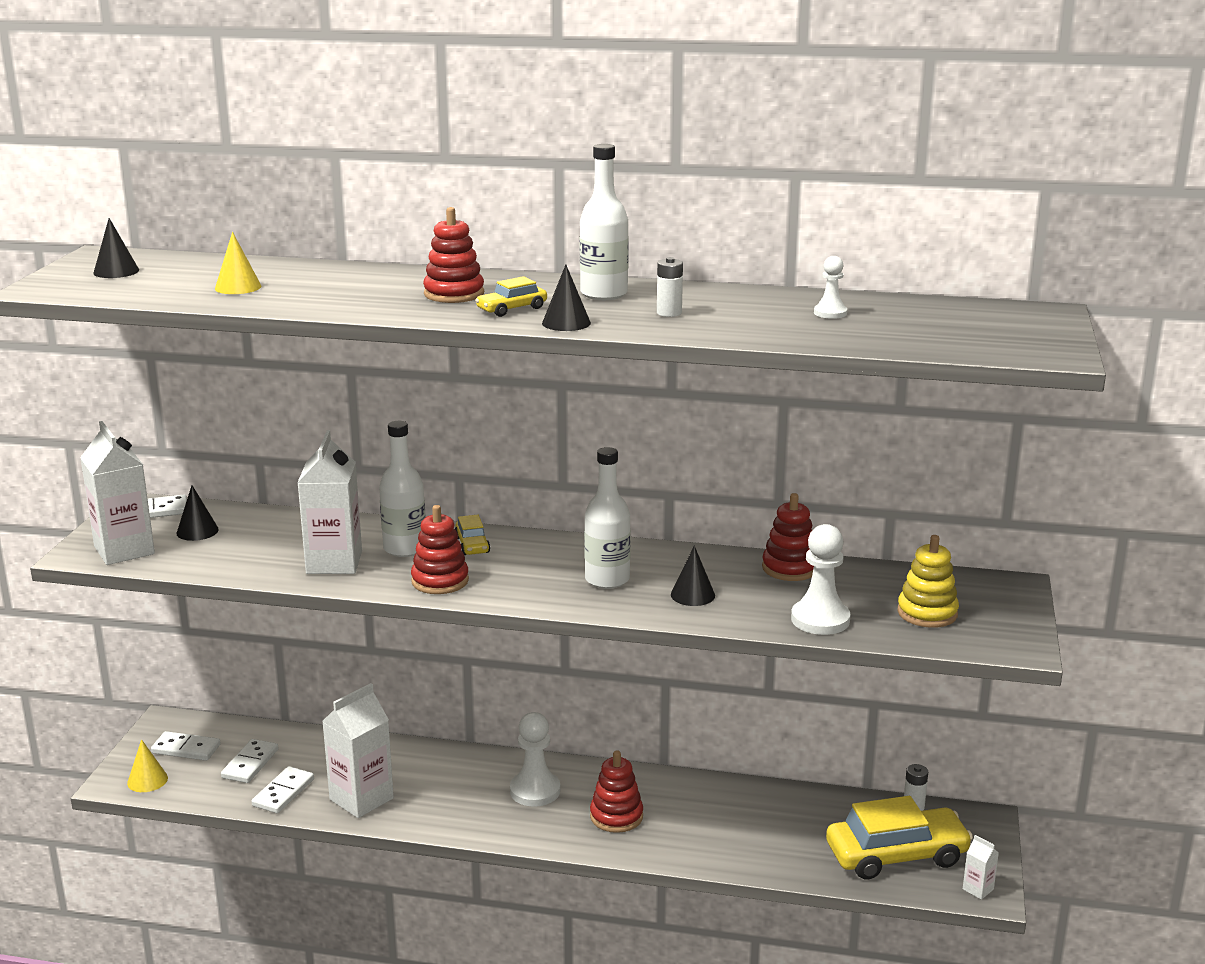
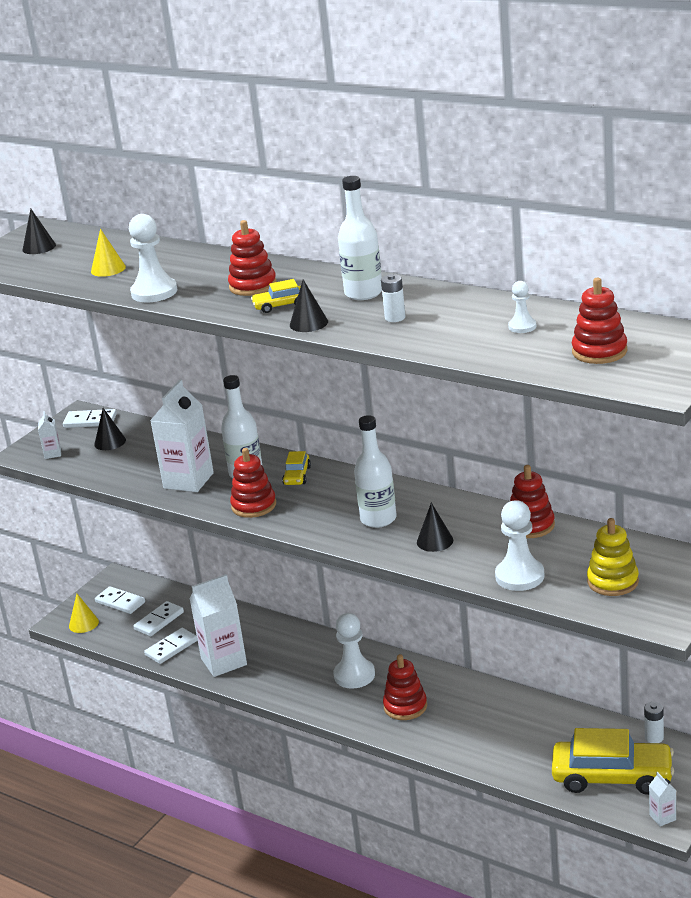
camera: 25 degrees right, 5 degrees up
white carton [80,421,155,565] -> white carton [38,411,61,459], size x0.45
none -> white pawn [129,214,177,302]
none -> red stacking toy [572,278,627,364]

